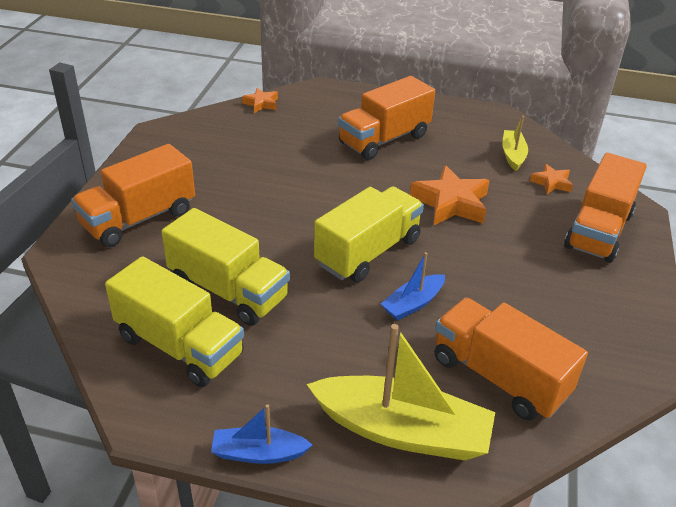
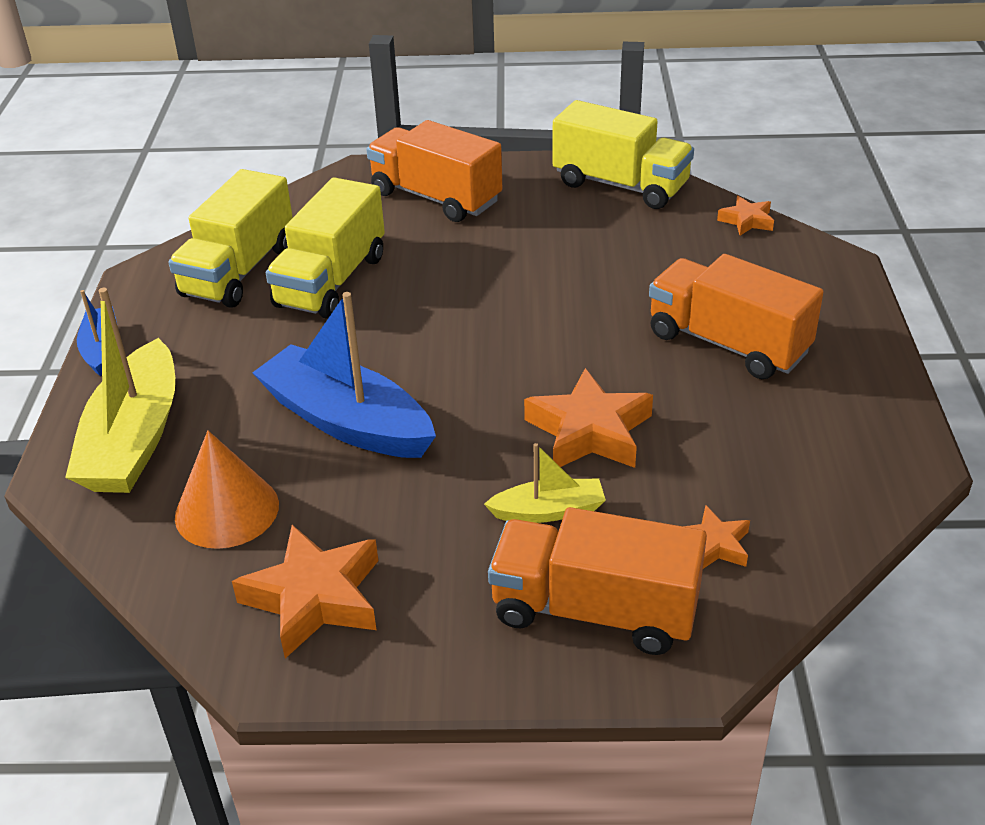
camera: 80 degrees right, 0 degrees up
yellow truck [314,187,424,282] -> yellow truck moved to [553,100,694,209]
blue boat [381,252,445,321] -> blue boat [252,292,436,458], size x1.95
orange truck [434,298,588,421] -> orange cone [175,430,279,549]
yellow boat [502,116,528,171] -> yellow boat moved to [484,443,606,523]
none -> orange star [232,525,378,658]

